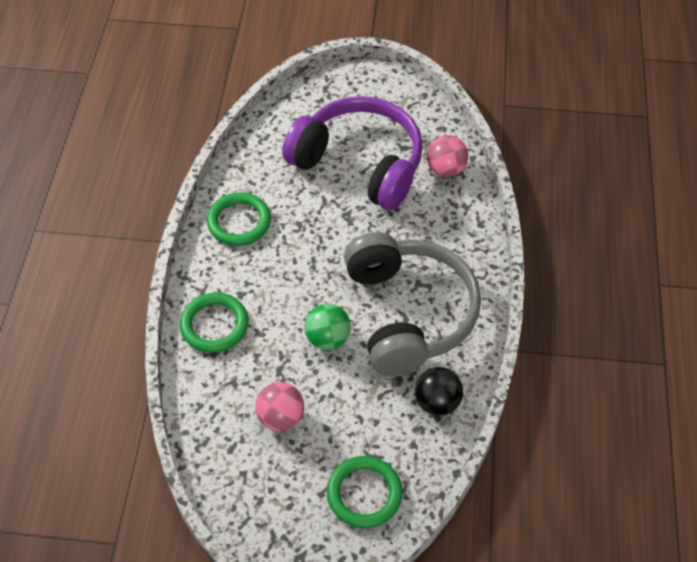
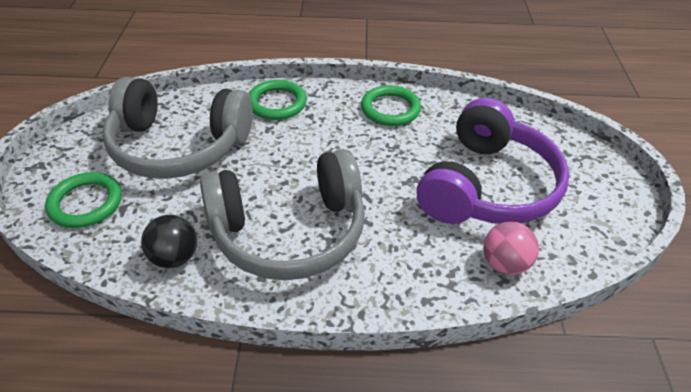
camera: 85 degrees right, 10 degrees down
pink ball [255,382,304,431] -> grey headphones [102,77,253,179]
green ball [304,304,351,350] -> none

